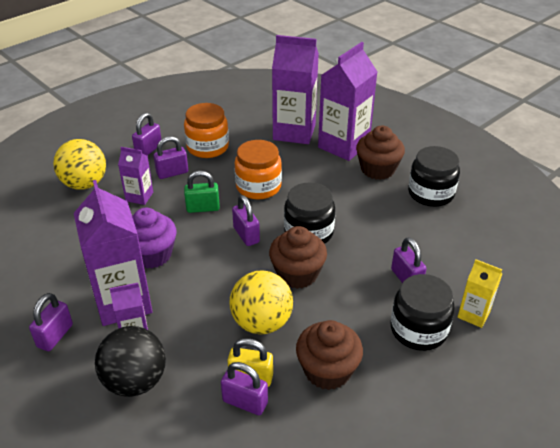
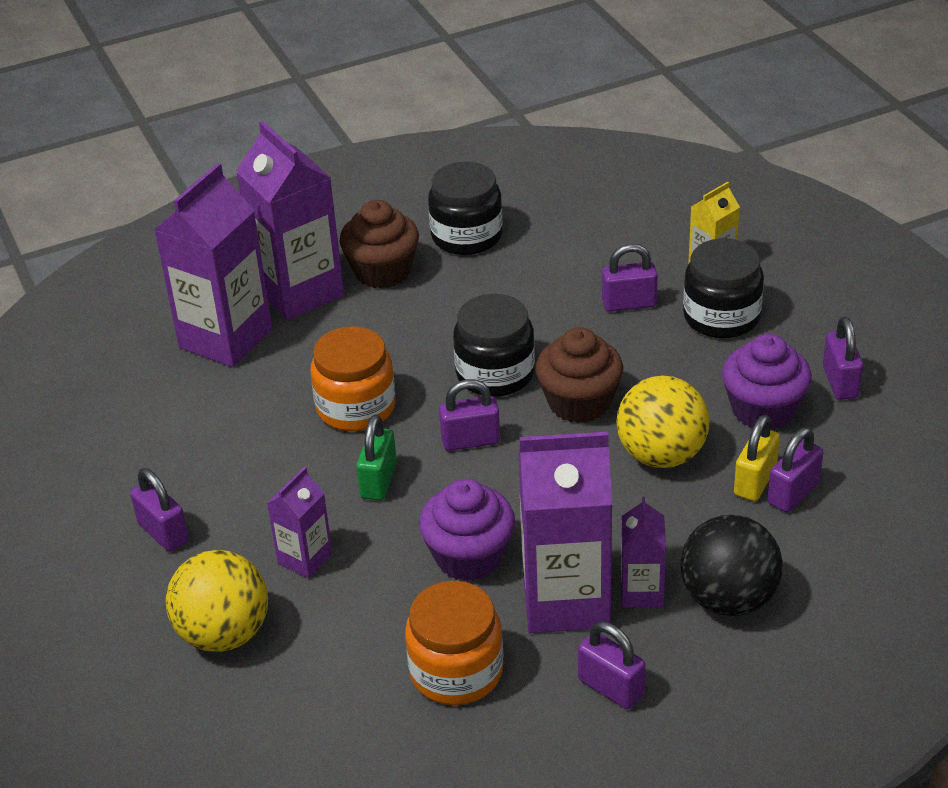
camera: 70 degrees left, 0 degrees up
purple padlock [154,136,188,179] -> purple padlock moved to [823,317,863,400]
orange jar [184,103,229,158] -> orange jar moved to [405,581,503,705]
brown cupcake [296,320,363,390] -> purple cupcake [722,334,812,430]

